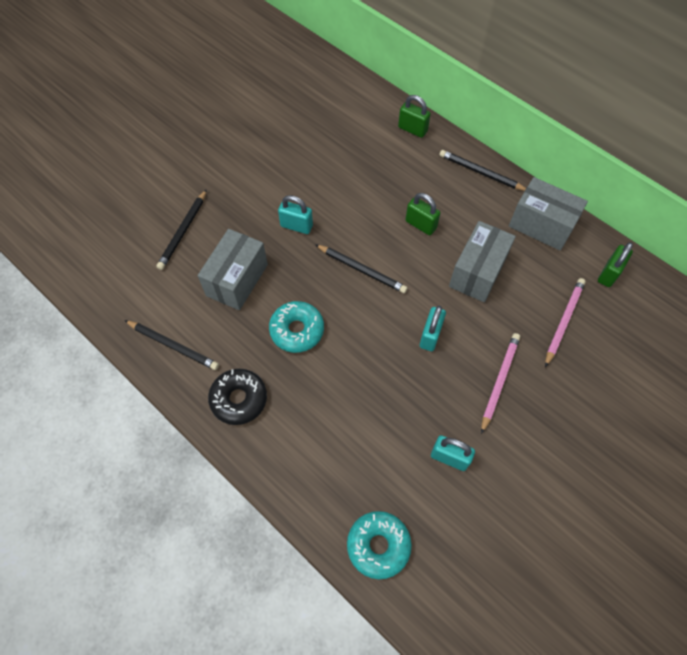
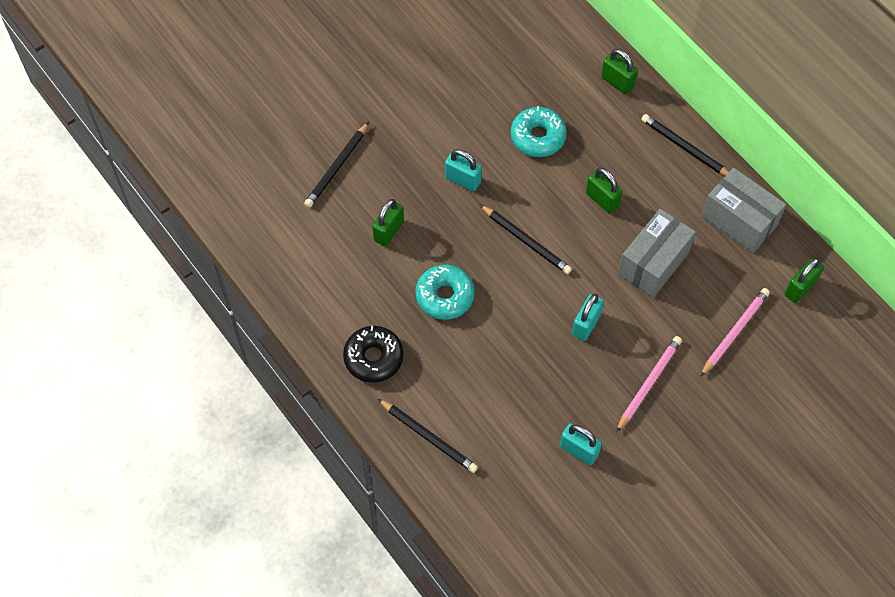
camera: 10 degrees right, 0 degrees up
black pencil [124,320,219,370] -> black pencil moved to [378,399,478,473]
grey box [198,229,268,310] -> green padlock [372,199,404,246]
turquoise donut [347,511,412,579] -> turquoise donut moved to [511,106,567,157]

